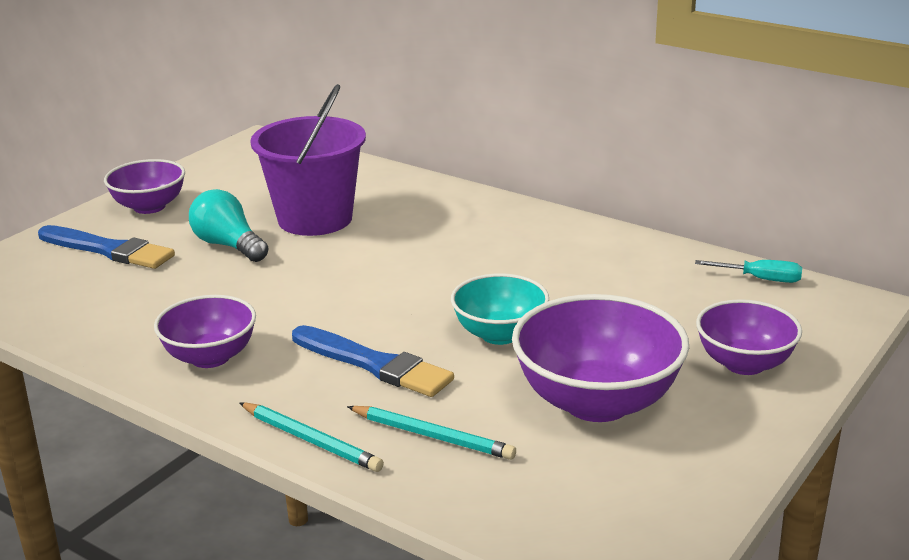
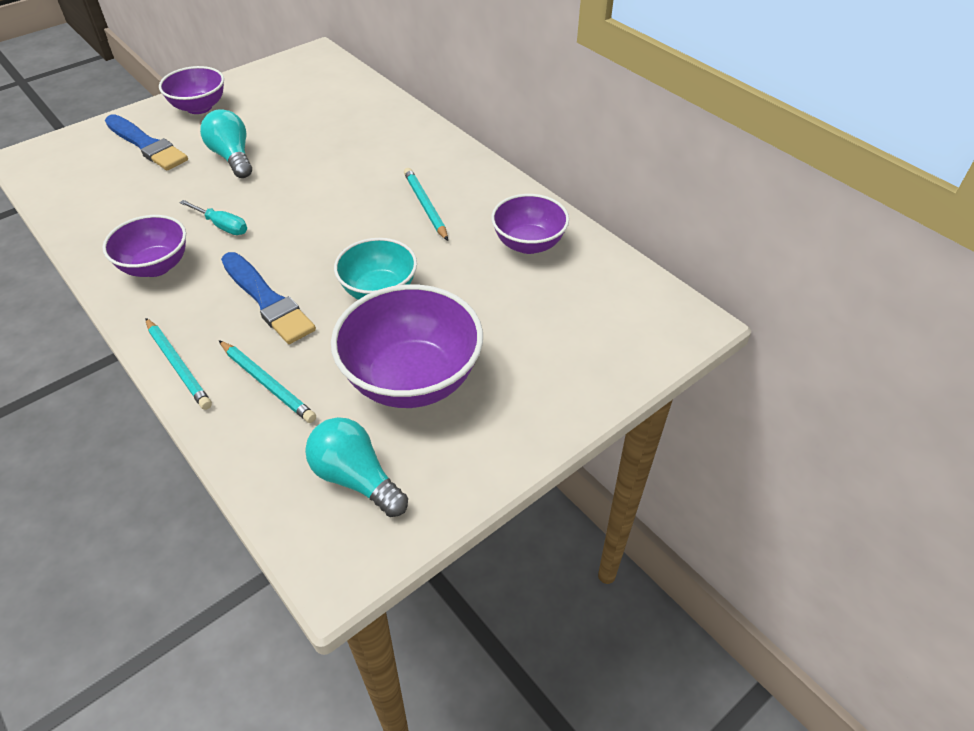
camera: 15 degrees right, 20 degrees up
purple bucket [250,84,366,236] -> none
turquoise screwdriver [695,260,802,283] -> turquoise screwdriver moved to [179,200,247,235]
purple bowl [696,299,802,375] -> purple bowl moved to [491,194,569,254]
none -> turquoise light bulb [305,417,408,517]
none -> turquoise pencil [404,168,448,241]

